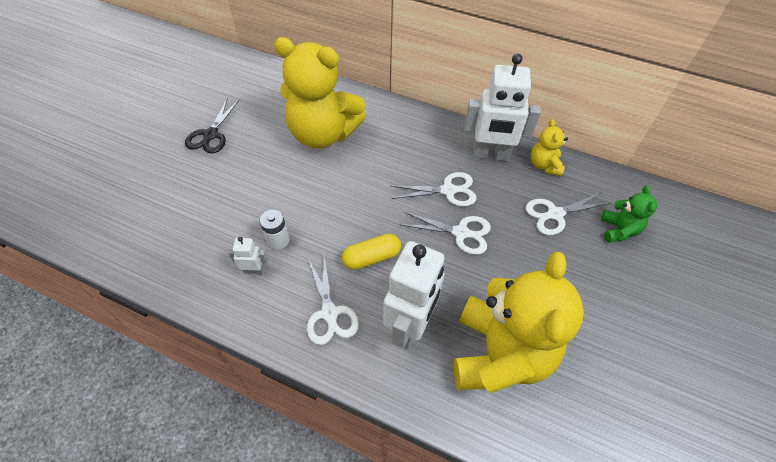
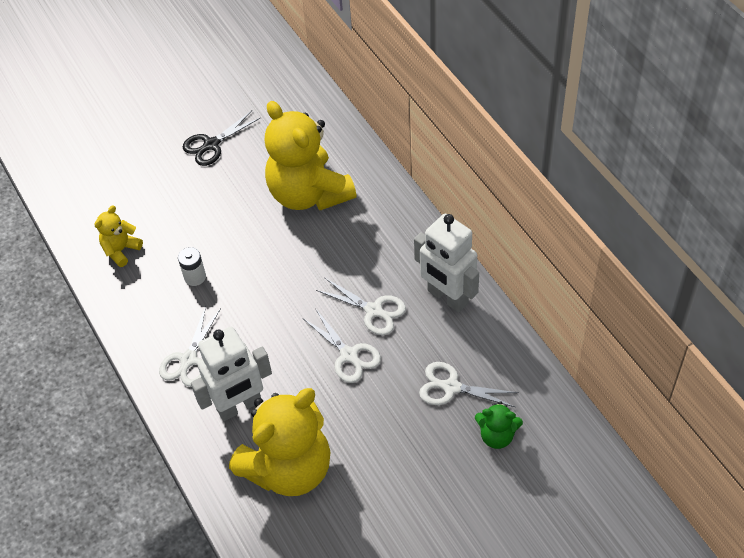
camera: 40 degrees right, 0 degrees up
white robot [229,237,268,275] -> none
yellow capsule [342,234,401,270] -> none
yellow teddy bear [531,119,568,176] -> yellow teddy bear moved to [95,205,143,267]
green teddy bear [601,185,657,242] -> green teddy bear turned 60 degrees clockwise [475,401,523,449]

